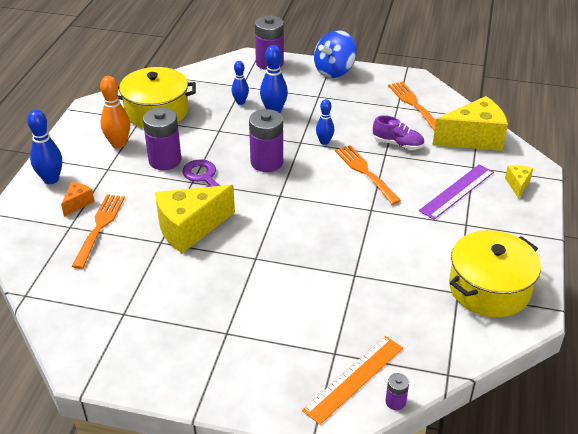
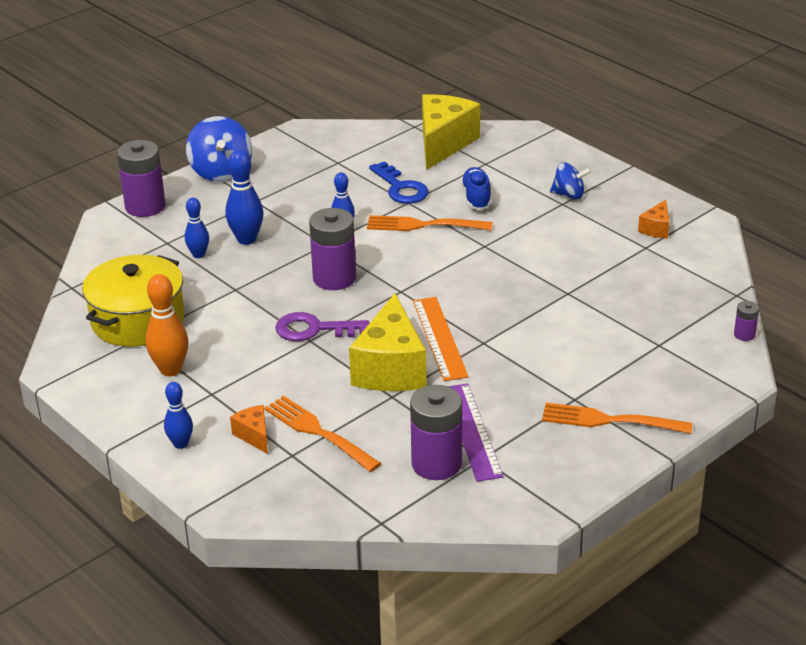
camera: 55 degrees left, 5 degrees down
blue bowling pin [27,110,62,184] -> blue bowling pin [164,382,193,449], size x0.64
purple battery [143,107,181,170] -> purple battery moved to [410,385,462,480]
orange ruler [302,336,403,425] -> orange ruler moved to [413,297,469,381]
purple shoe [373,115,424,150] -> blue key [369,161,429,204]
orange fork [388,82,436,131] -> orange fork moved to [542,403,693,434]
purple ruler [419,164,494,220] -> purple ruler moved to [448,384,504,482]
yellow pot [449,230,541,317] -> orange cheese [638,200,669,238]
yellow cheese [505,165,533,199] -> none
none -> blue shoe [461,167,491,210]
none -> blue spinning top [550,162,591,199]

